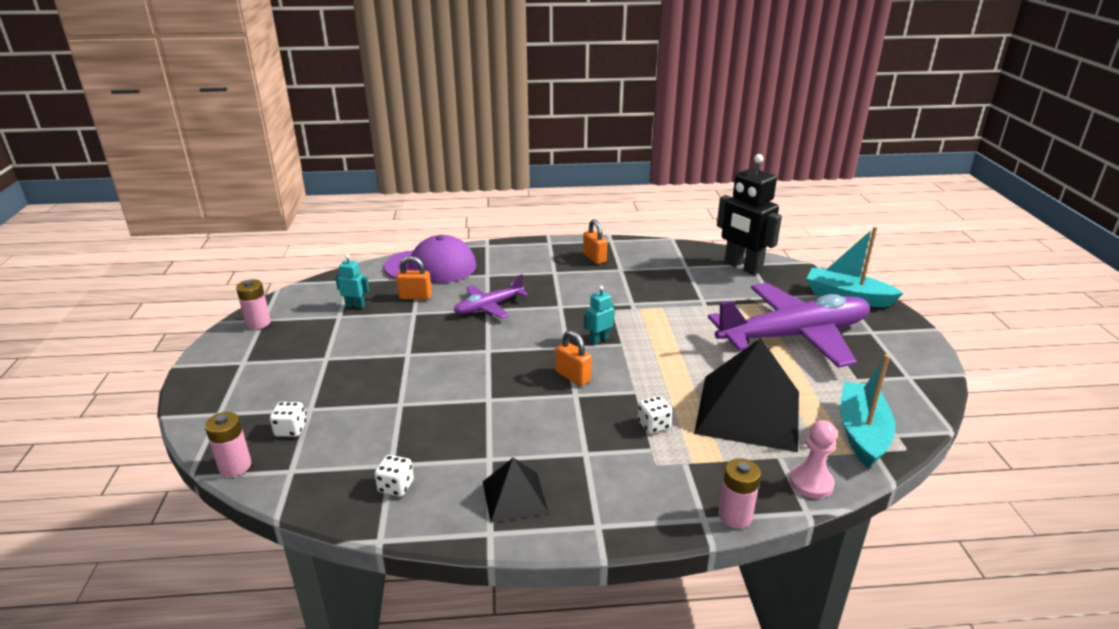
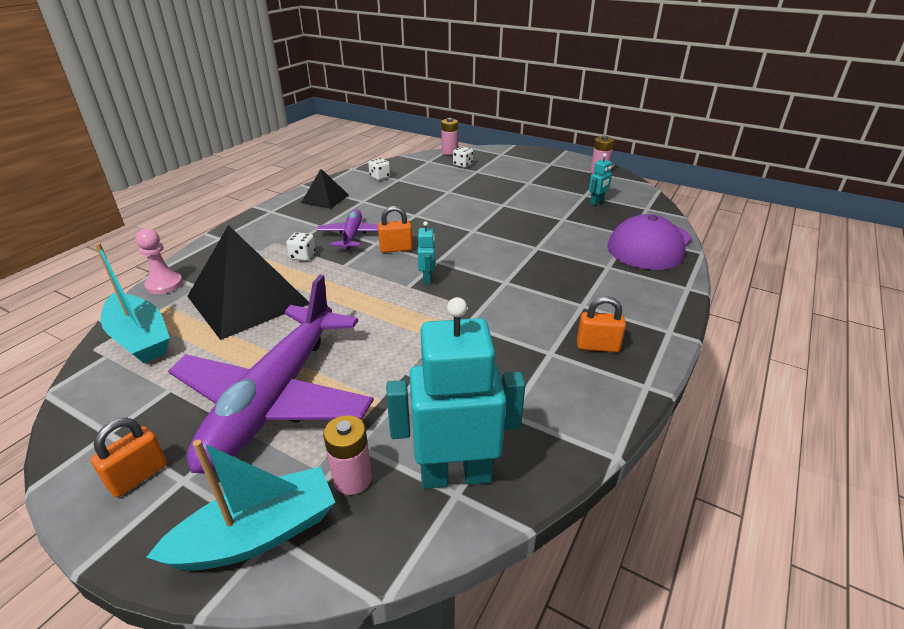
camera: 125 degrees right, 5 degrees up
orange padlock [396,256,432,300] -> orange padlock moved to [91,418,167,497]
purple plane [454,274,528,318] -> purple plane moved to [317,209,378,249]
black robot [717,154,782,275] -> turquoise robot [386,297,526,489]
pink battery [718,458,761,529] -> pink battery moved to [323,415,372,495]

